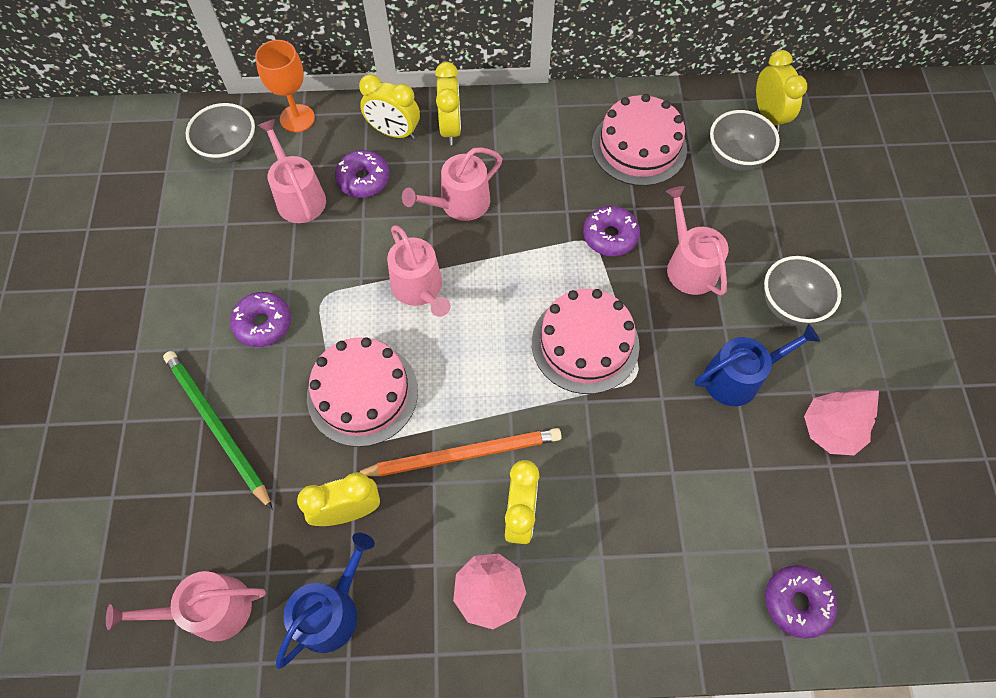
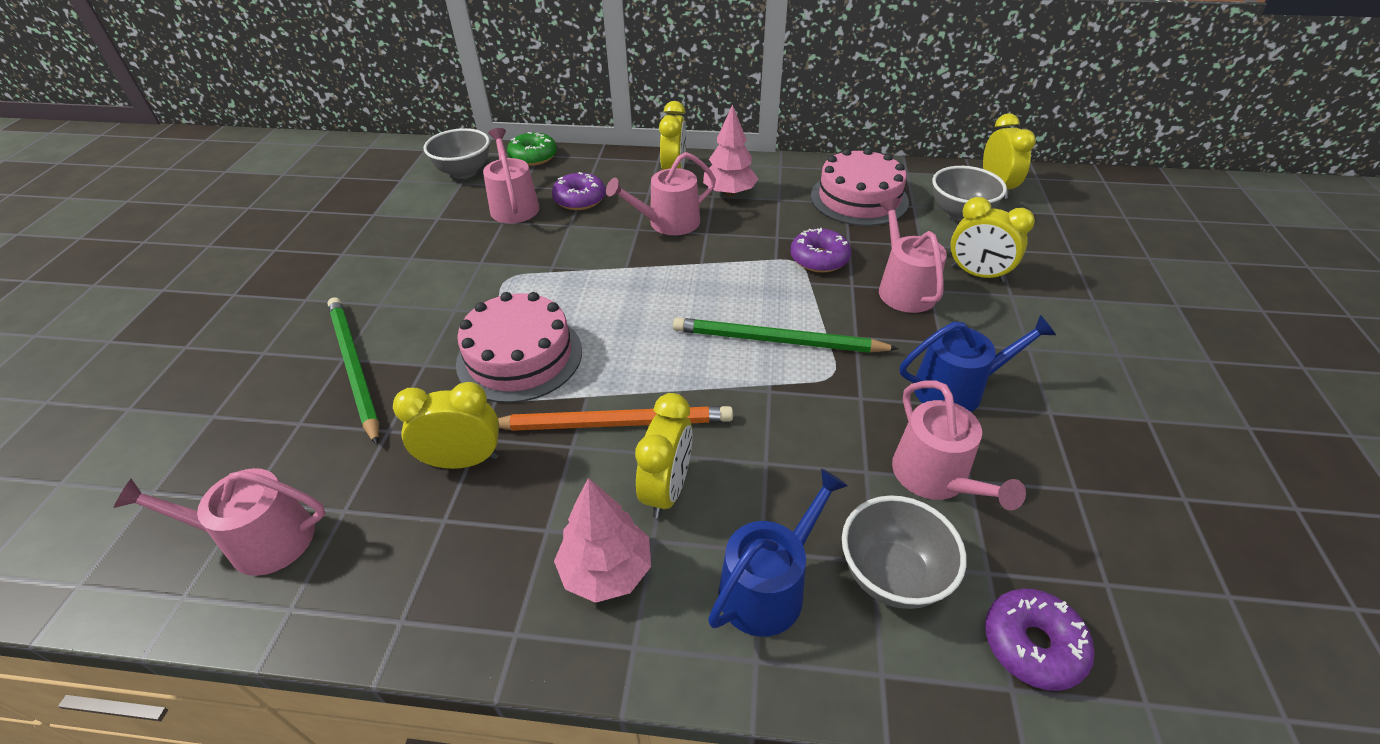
camera: 10 degrees right, 20 degrees down
purple donut [230,292,291,347] -> none
orange goblet [255,40,315,132] -> green donut [507,132,557,166]
blue watering can [276,533,375,669] -> blue watering can moved to [708,469,848,637]
yellow clock [359,74,420,139] -> yellow clock moved to [950,197,1035,282]
pink watering can [387,225,451,317] -> pink watering can moved to [892,380,1026,510]
pink cake [532,289,640,394] -> green pencil [673,317,899,353]
grey bowl [764,256,842,325] -> grey bowl moved to [842,495,967,609]
pink tree [804,390,879,455] -> pink tree moved to [703,105,758,197]

